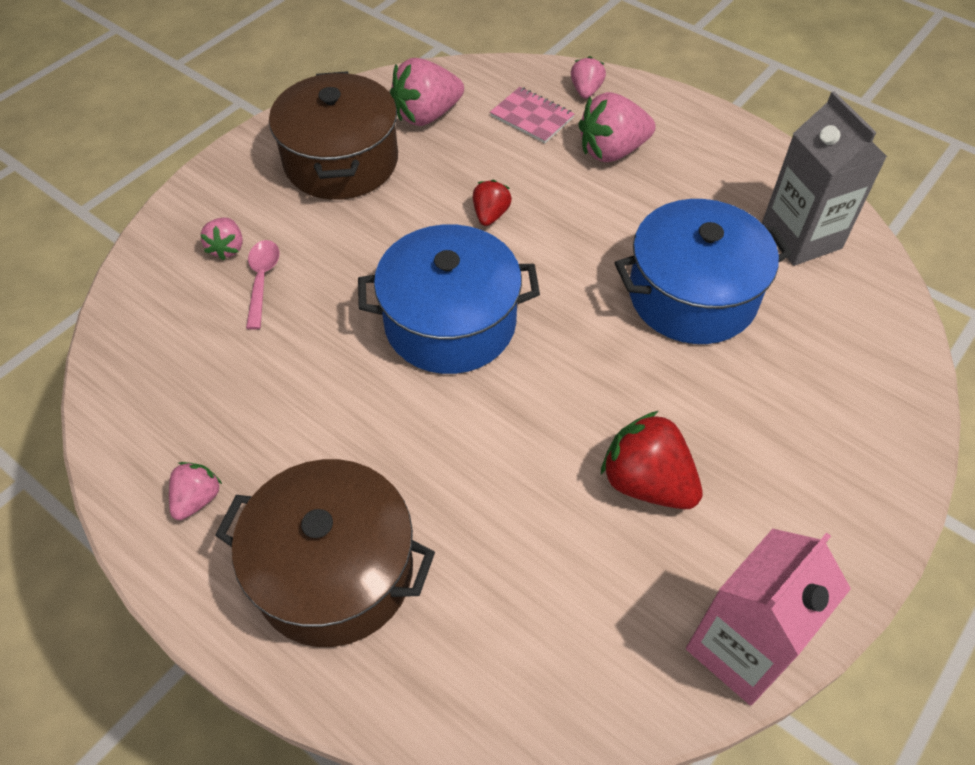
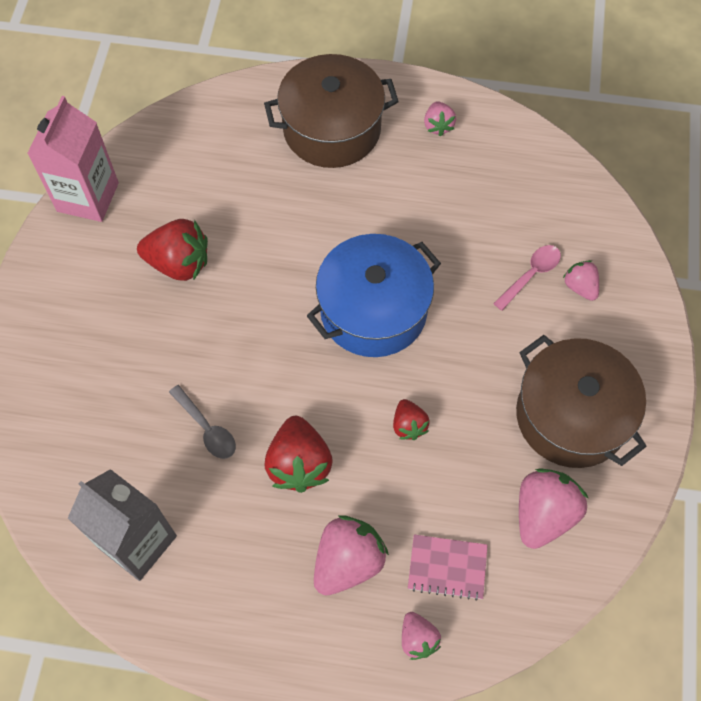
camera: 150 degrees right, 10 degrees up
pink spoon [246,240,279,330] -> pink spoon turned 105 degrees counterclockwise [493,245,561,311]
blue pot [615,199,792,344] -> grey spoon [169,385,236,459]
none -> red strawberry [265,416,333,493]

